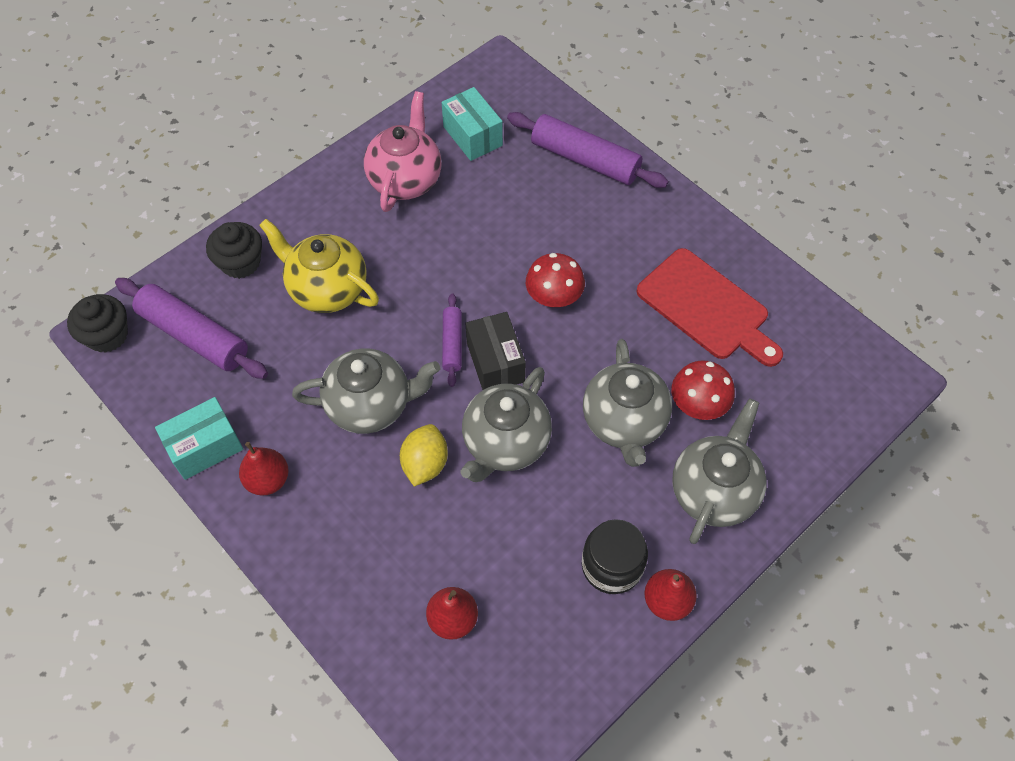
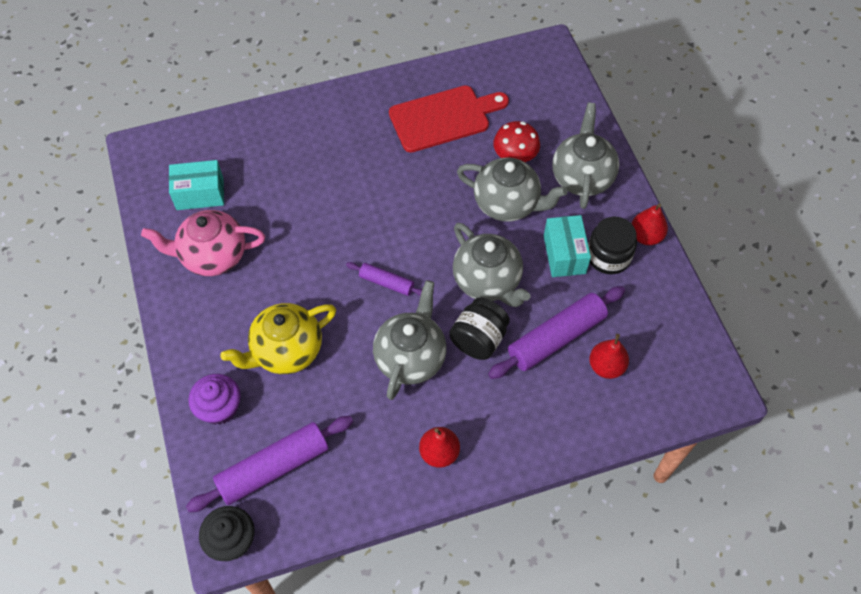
camera: 65 degrees left, 0 degrees up
turquoise box [155,397,243,480] -> turquoise box moved to [544,215,591,277]
black cupcake [206,222,262,279] -> purple cupcake [188,374,241,425]
pink teapot [364,91,442,212] -> pink teapot turned 45 degrees counterclockwise [141,210,265,276]
yellow lemon [400,424,448,487] -> black jar [449,298,510,360]
black box [465,312,526,390] -> none
purple rolling pin [507,112,669,188] -> purple rolling pin moved to [488,286,625,379]
red mushroom [526,253,585,307] -> none
grey teapot [672,399,766,544] -> grey teapot turned 45 degrees clockwise [552,103,619,209]

